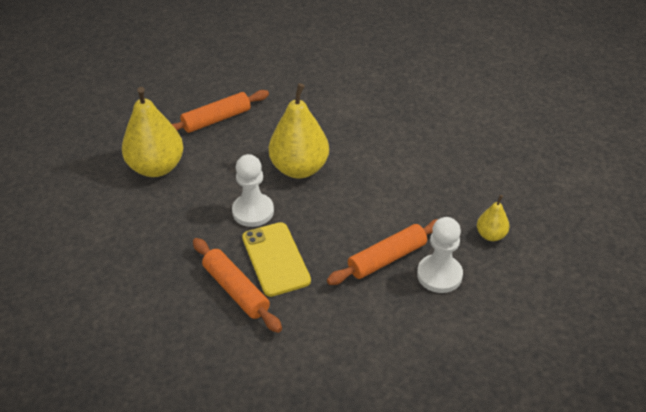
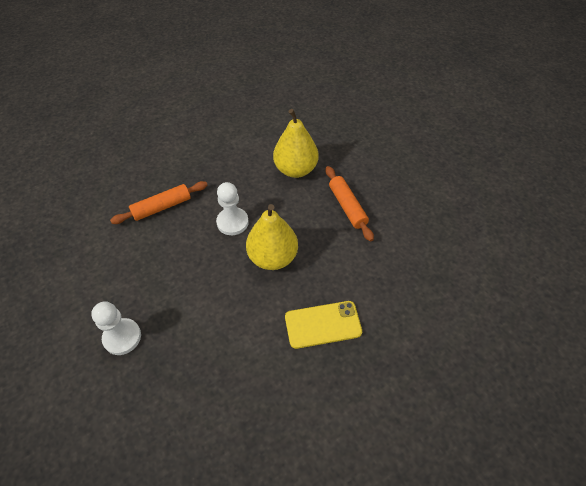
camera: 100 degrees right, 10 degrees up
yellow phone [242,222,311,297] -> yellow phone moved to [285,301,362,349]
orange rolling pin [327,219,438,285] -> none
yellow pear [477,195,510,241] -> none

